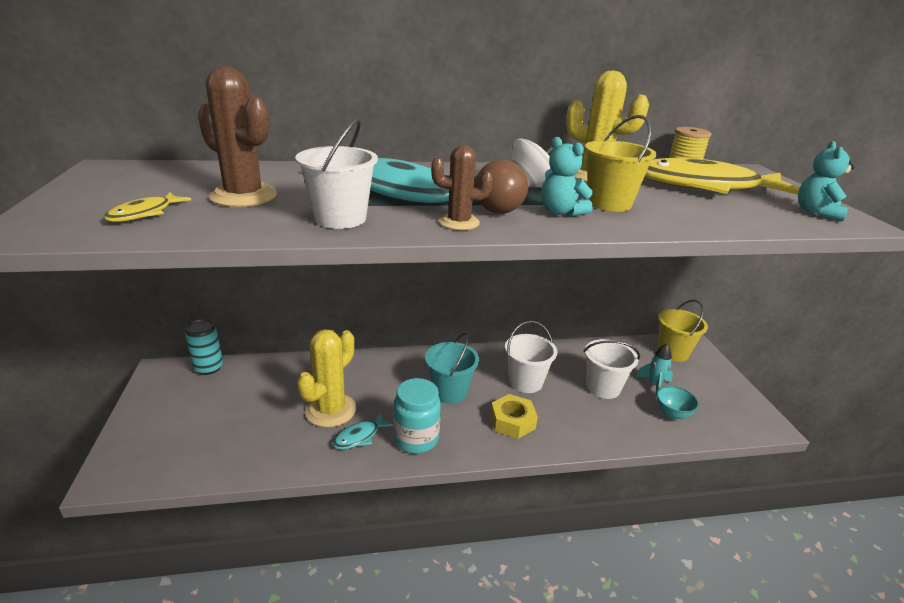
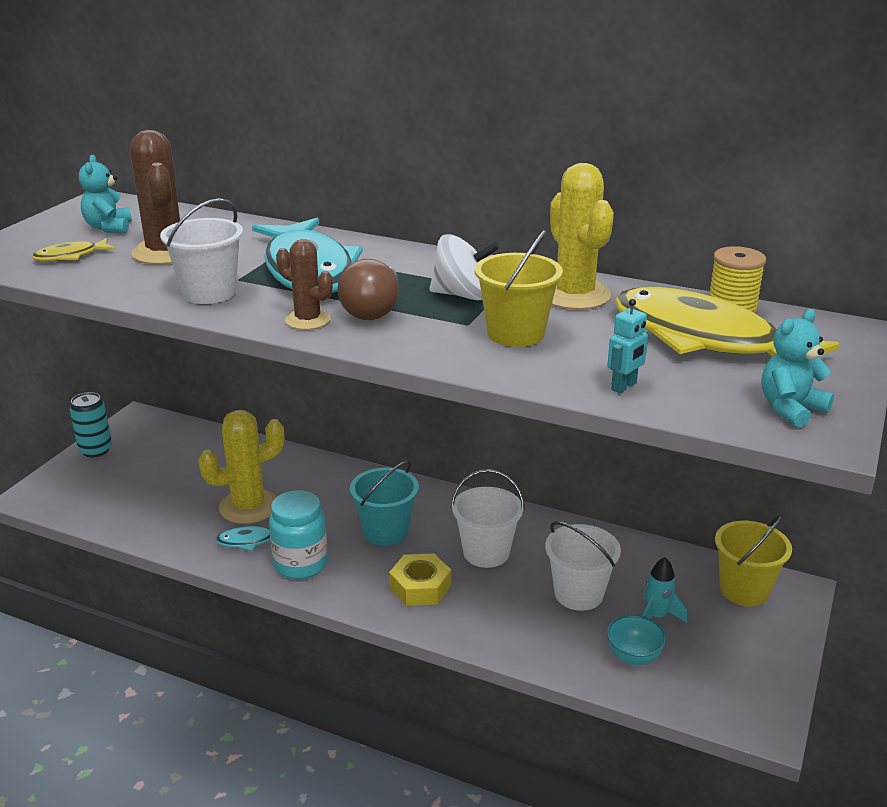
camera: 35 degrees right, 0 degrees up
turquoise can [185,319,223,375] -> turquoise can moved to [70,392,112,457]
turquoise teddy bear [541,137,593,217] -> turquoise teddy bear moved to [79,155,132,233]
none -> turquoise robot [607,299,649,393]

